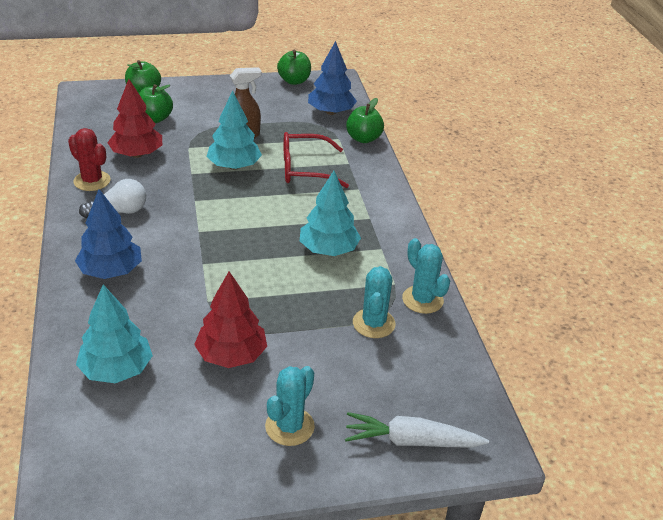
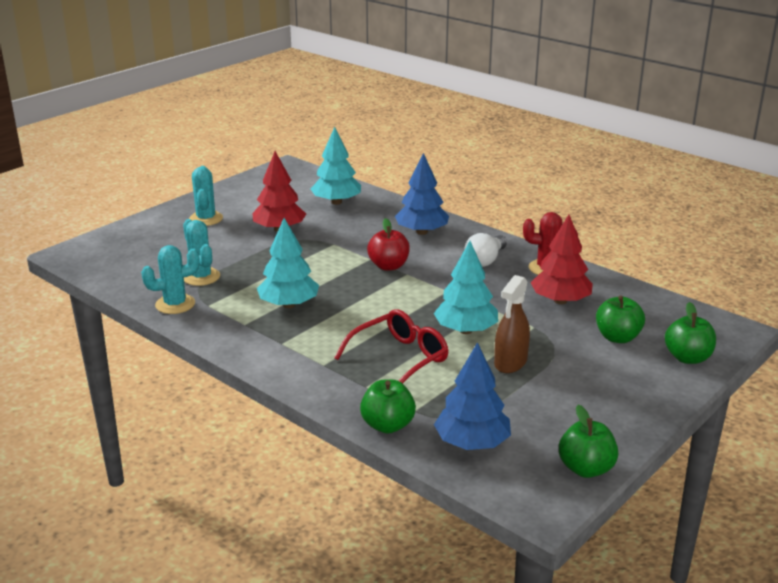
camera: 145 degrees right, 10 degrees down
white carrot [345,412,489,448] -> none
turquoise cactus [402,238,450,314] -> turquoise cactus turned 45 degrees counterclockwise [141,245,200,314]
none -> red apple [367,218,410,271]

